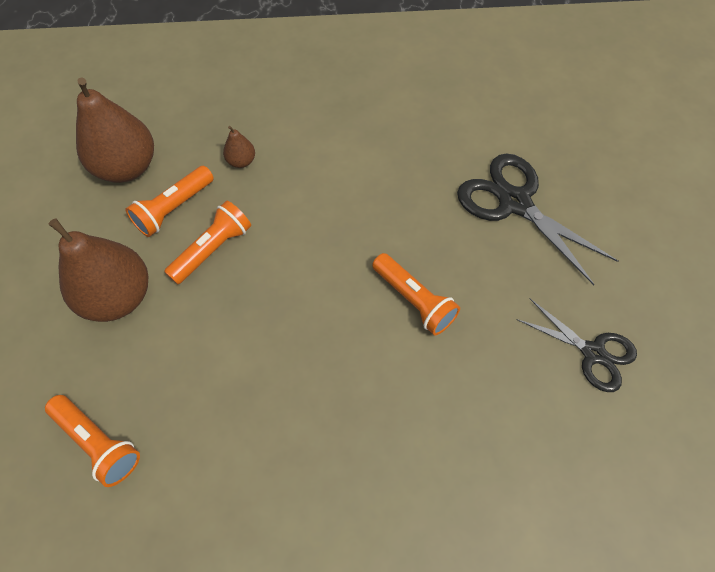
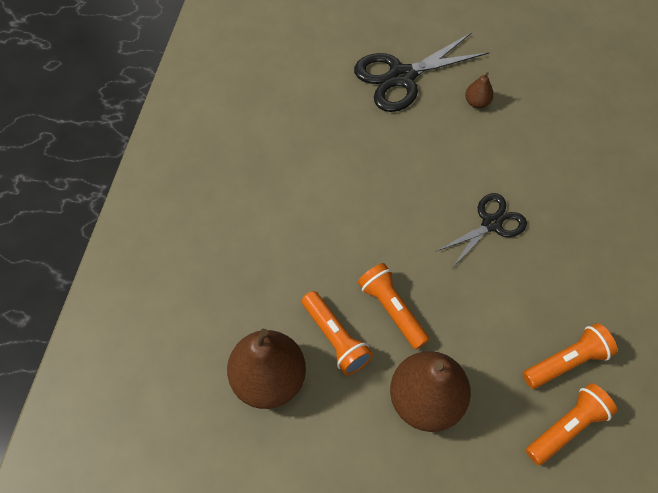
camera: 75 degrees left, 0 degrees up
brown pear [223,126,255,168] -> brown pear moved to [465,72,494,108]
orange flashlight [372,253,460,336] -> orange flashlight moved to [523,323,618,389]
black scissors [516,299,637,392] -> black scissors moved to [437,193,527,267]

